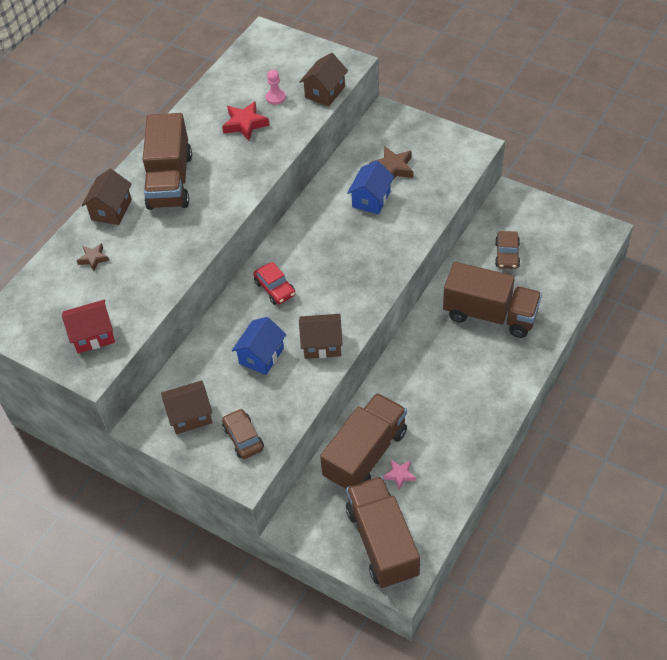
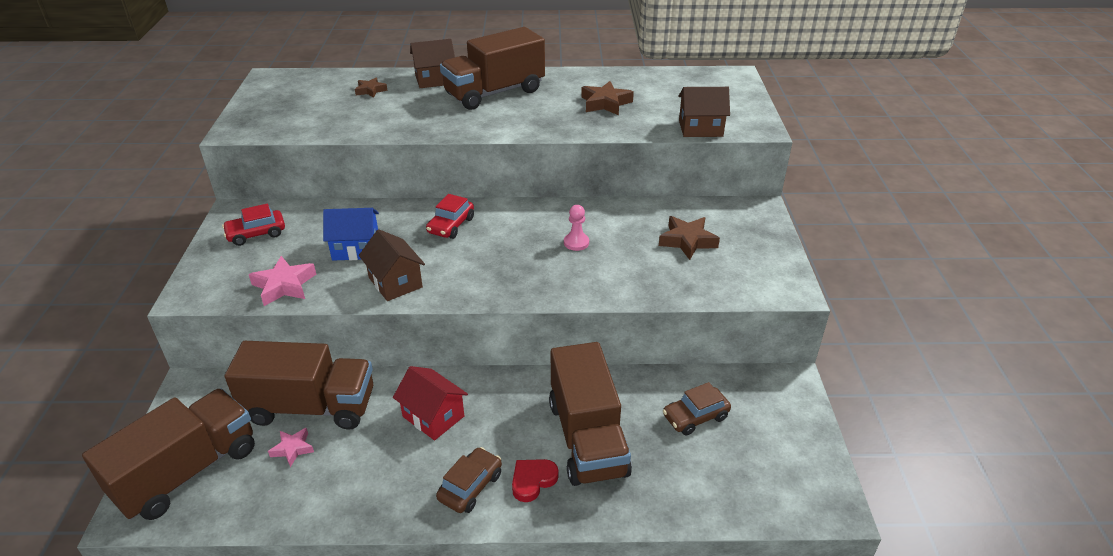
camera: 55 degrees right, 15 degrees down
red house [62,300,115,353] -> red house moved to [393,366,468,440]
brown house [161,380,213,434] -> red car [222,204,285,246]
red star [222,102,269,141] -> brown star [581,81,634,115]
brown car [222,408,264,459] -> brown car moved to [436,447,502,513]
pink pawn [266,70,286,105] -> pink pawn moved to [564,205,589,251]
blue house [347,160,394,214] -> none
none -> pink star [249,256,316,306]
none -> red heart [512,459,559,502]

